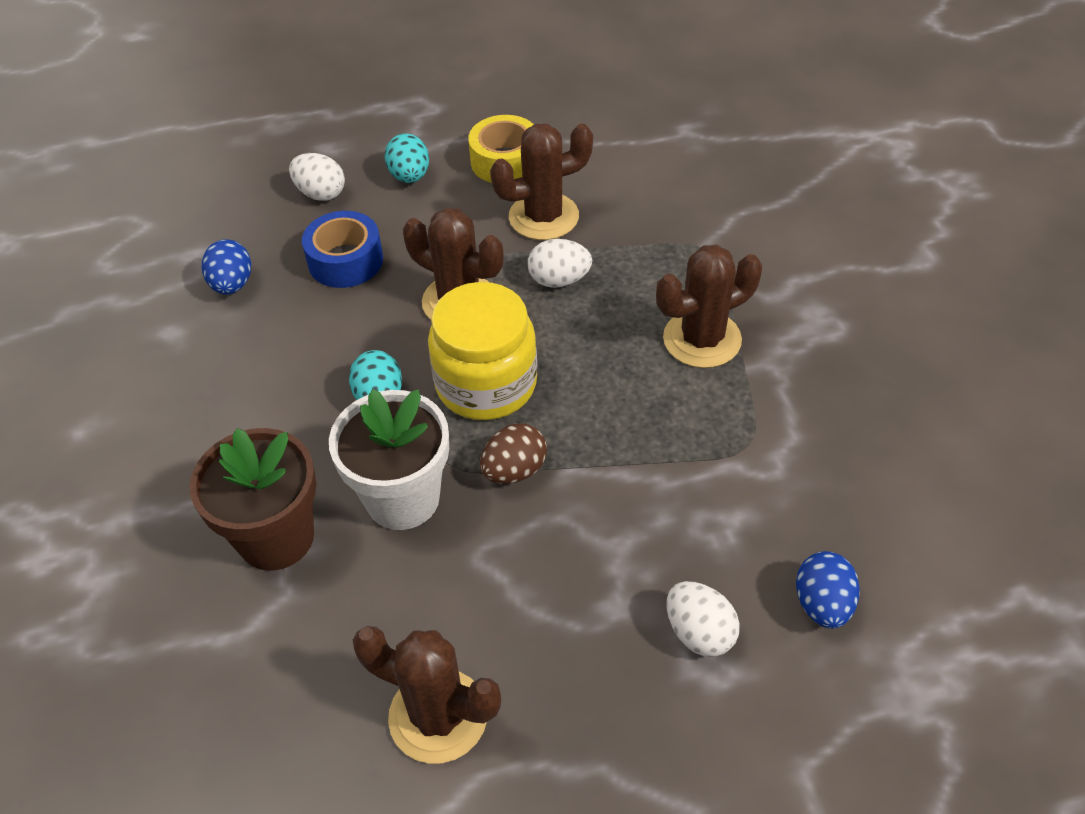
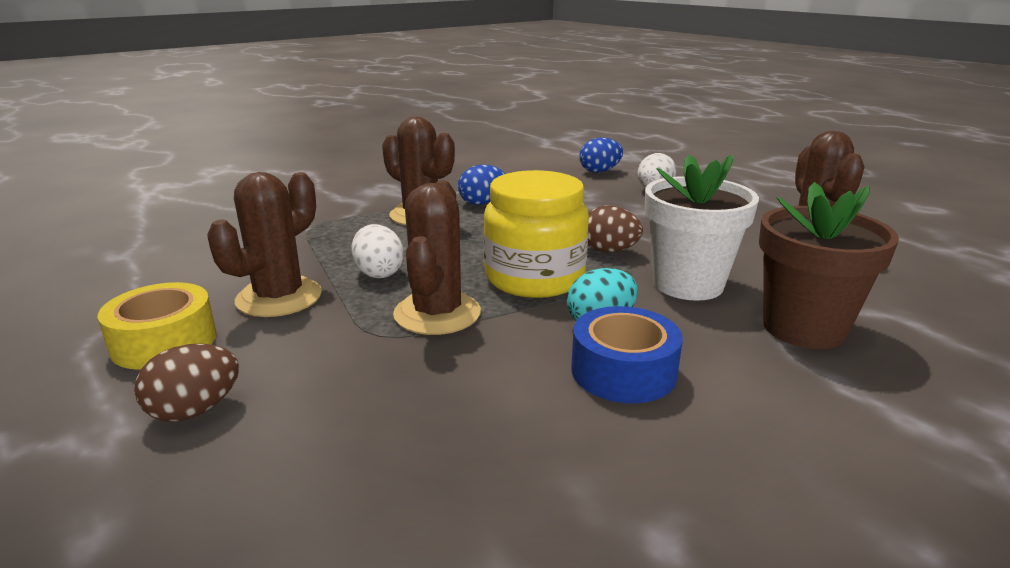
camera: 115 degrees left, 25 degrees down
blue egg [202,239,251,294] -> blue egg moved to [458,165,505,205]
white egg [289,153,345,201] -> none
blue tape [302,211,383,288] -> blue tape moved to [571,306,683,403]
turquoise egg [384,133,429,183] -> brown egg [134,344,239,422]
brown cactus [490,124,593,240] -> brown cactus turned 75 degrees clockwise [207,172,322,317]

